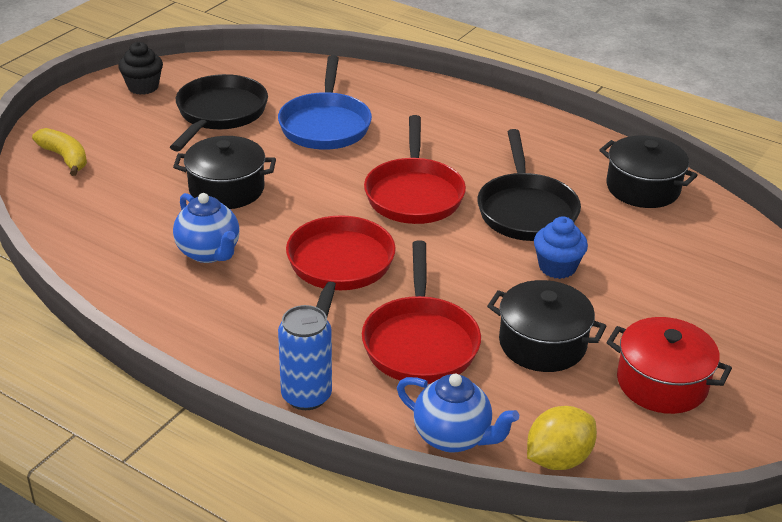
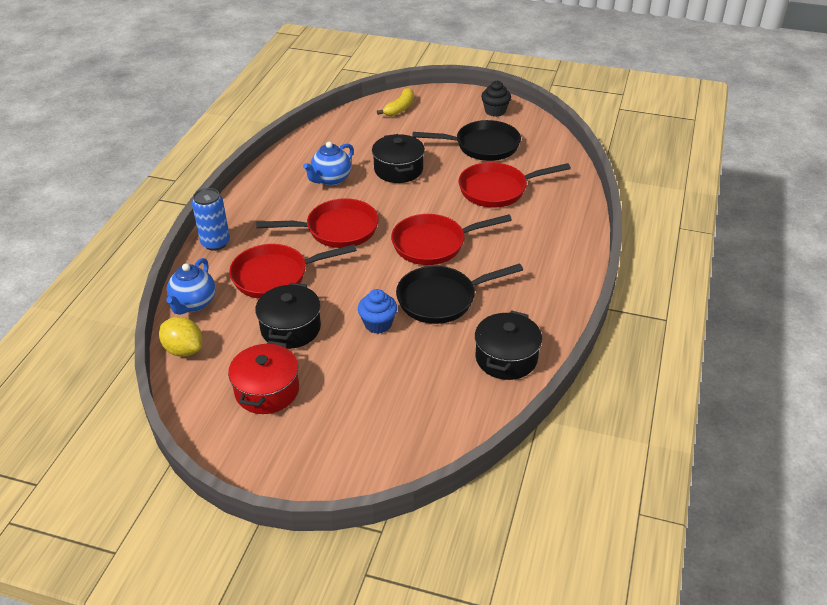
camera: 75 degrees right, 5 degrees up
blue pan [278,55,372,150] -> red pan [458,162,571,208]

